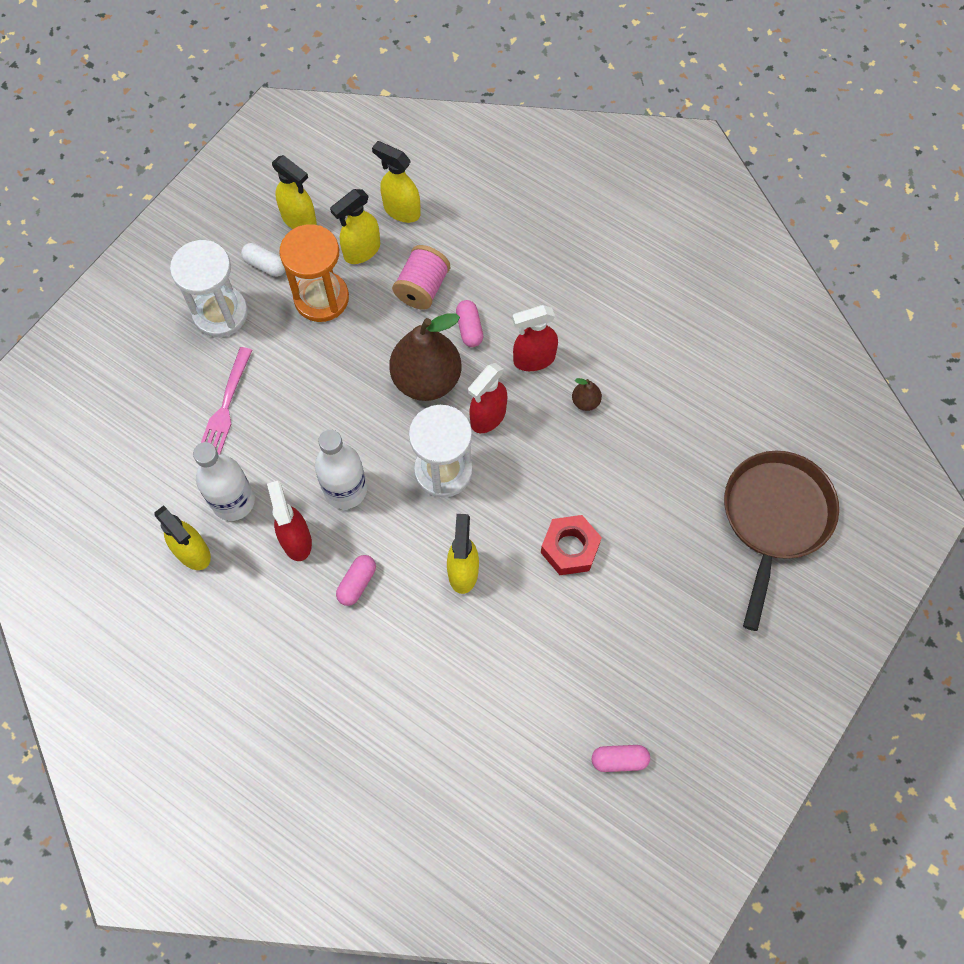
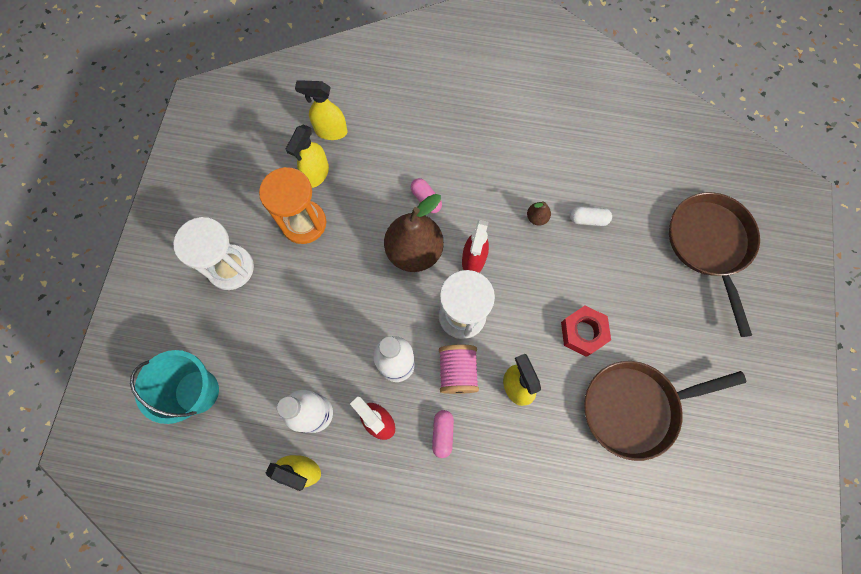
camera: 25 degrees left, 5 degrees up
pink fork [201,347,252,455] -> none
white capsule [241,243,285,277] -> white capsule moved to [570,206,612,226]
yellow spray bottle [272,155,317,229] -> none
pink spool [392,245,450,310] -> pink spool moved to [439,345,479,394]
red spray bottle [512,305,558,371] -> none
pink capsule [592,745,650,772] -> none
none -> turquoise bucket [130,350,219,424]
none -> brown pan [584,361,747,461]

